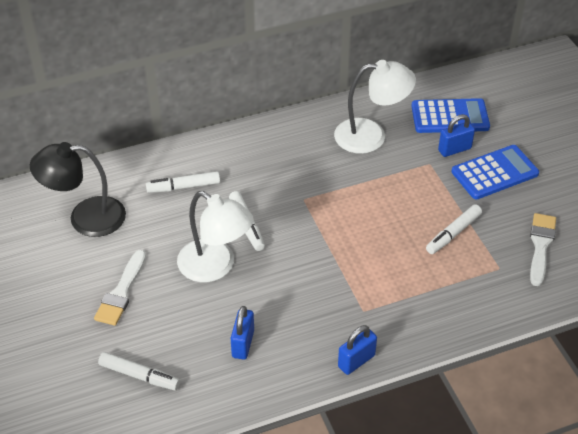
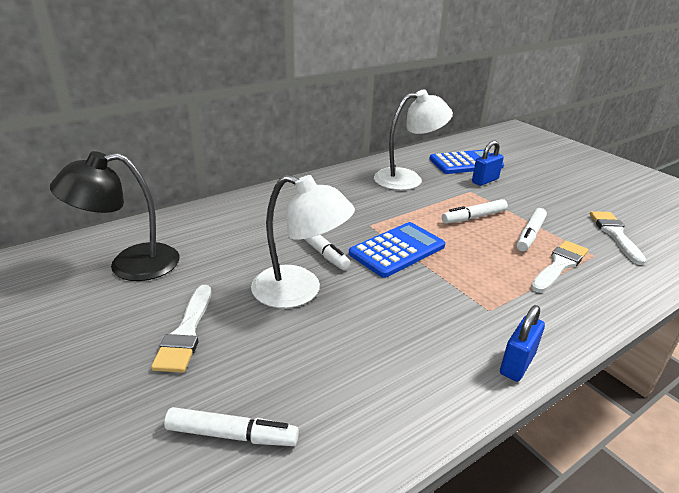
camera: 15 degrees left, 15 degrees down
white marker [146,171,220,193] -> white marker moved to [442,199,508,224]
blue padlock [231,306,254,360] -> none
blue calculator [451,145,539,199] -> blue calculator moved to [349,222,445,278]
none -> white brush [531,241,589,293]

